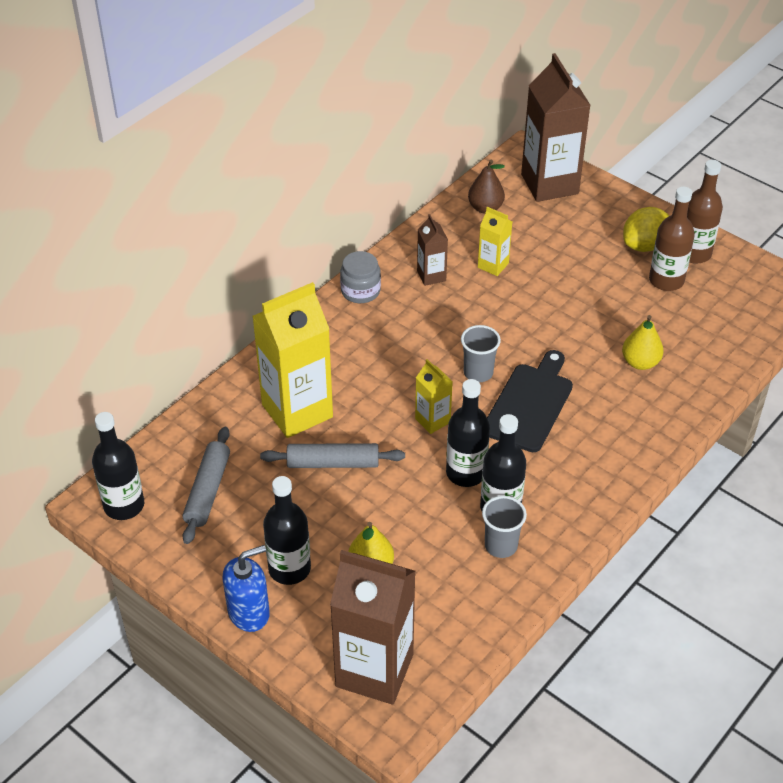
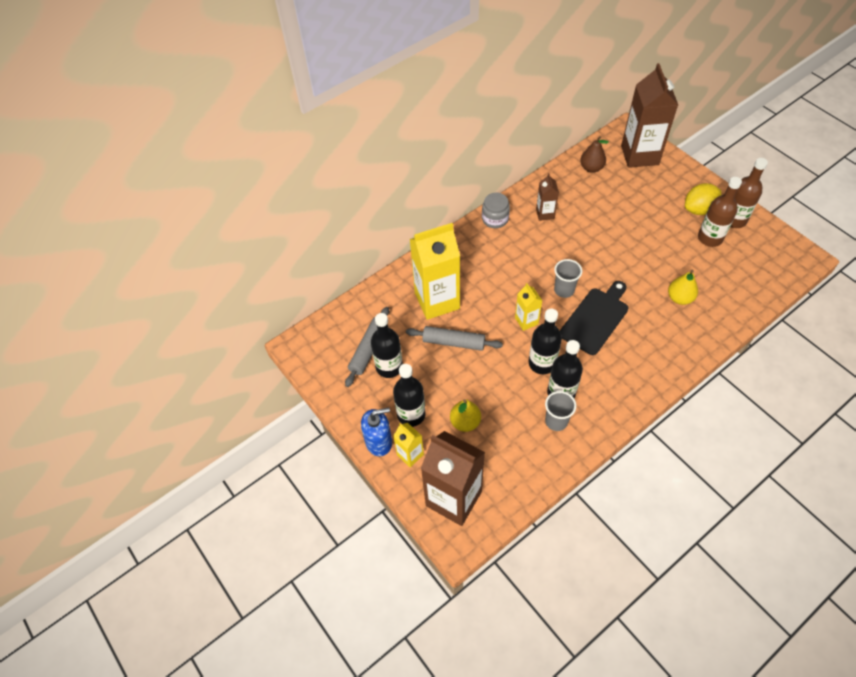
camera: 15 degrees right, 10 degrees up
black bottle [92,412,144,520] -> black bottle moved to [371,313,403,378]
yellow carton [478,207,512,276] -> yellow carton moved to [393,423,424,467]

